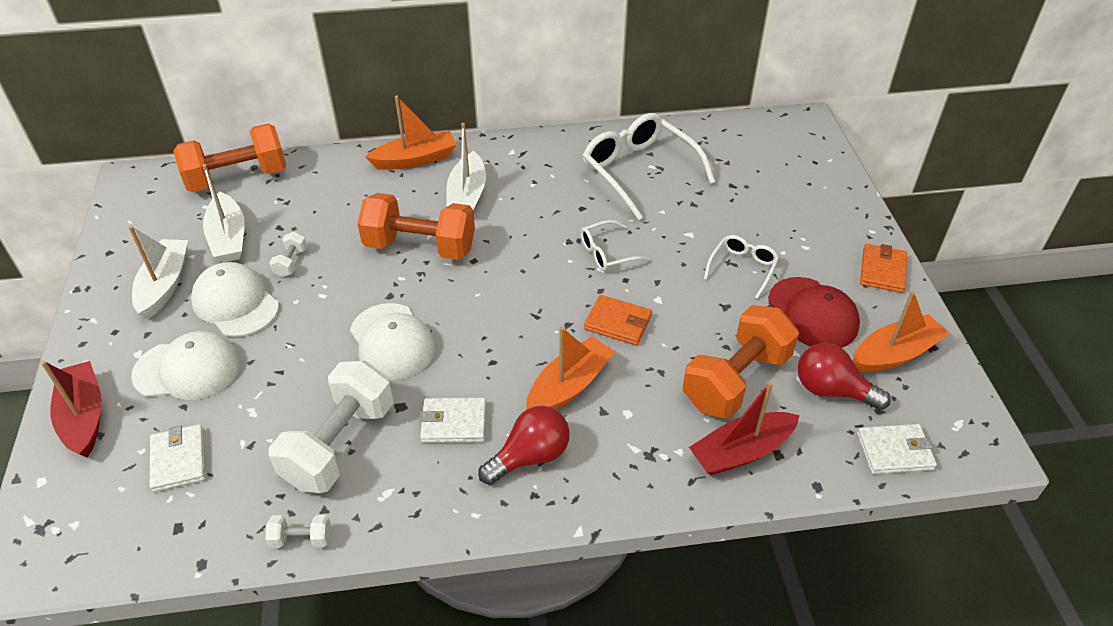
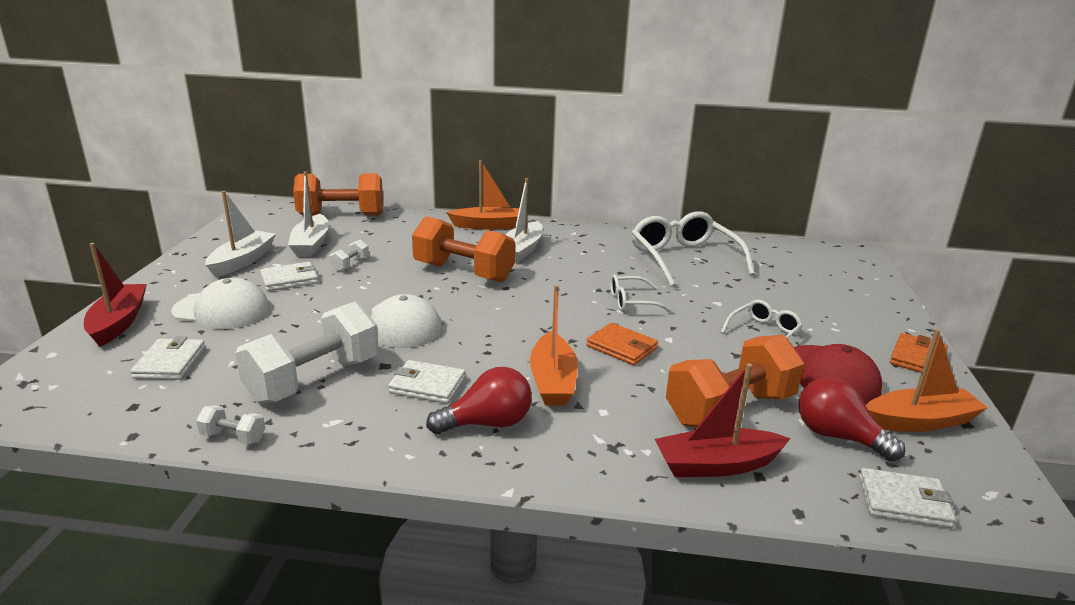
camera: 15 degrees right, 20 degrees down
white cap [191,262,279,337] -> white wallet [260,262,318,291]
orange boat [526,327,615,410] -> orange boat turned 120 degrees clockwise [530,285,578,406]

